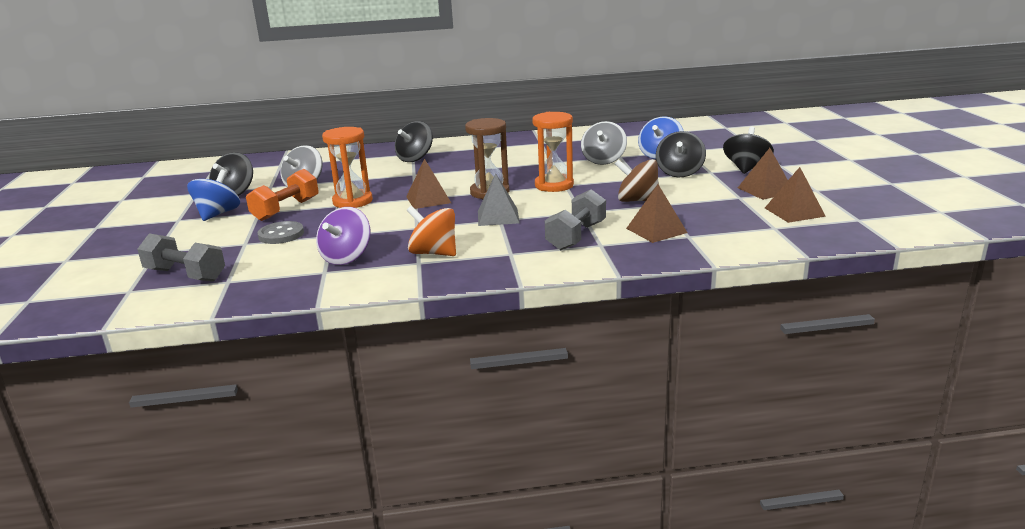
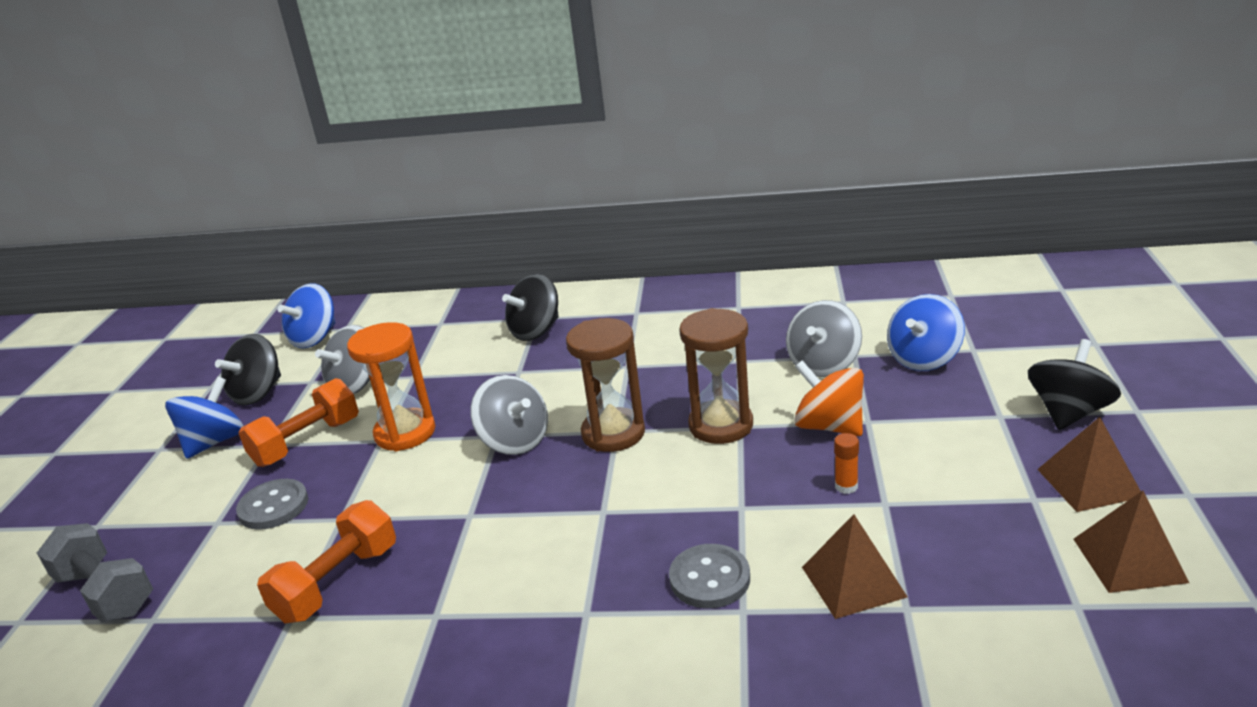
camera: 15 degrees right, 5 degrees up
purple spinning top [316,207,371,265] -> orange dumbbell [257,500,396,623]
brown pyramid [406,158,451,209] -> grey spinning top [470,375,548,455]
orange spinning top [407,206,456,256] -> orange spinning top moved to [794,360,864,436]
grey pyramid [478,173,520,226] -> none
orange hourglass [532,112,574,192] -> brown hourglass [679,308,753,444]
grey dumbbell [545,189,606,250] -> grey button [669,544,750,608]
brown spinning top [615,159,659,202] -> orange glue stick [834,433,859,494]
black spinning top [656,131,706,177] -> none
none -> blue spinning top [277,283,335,348]

